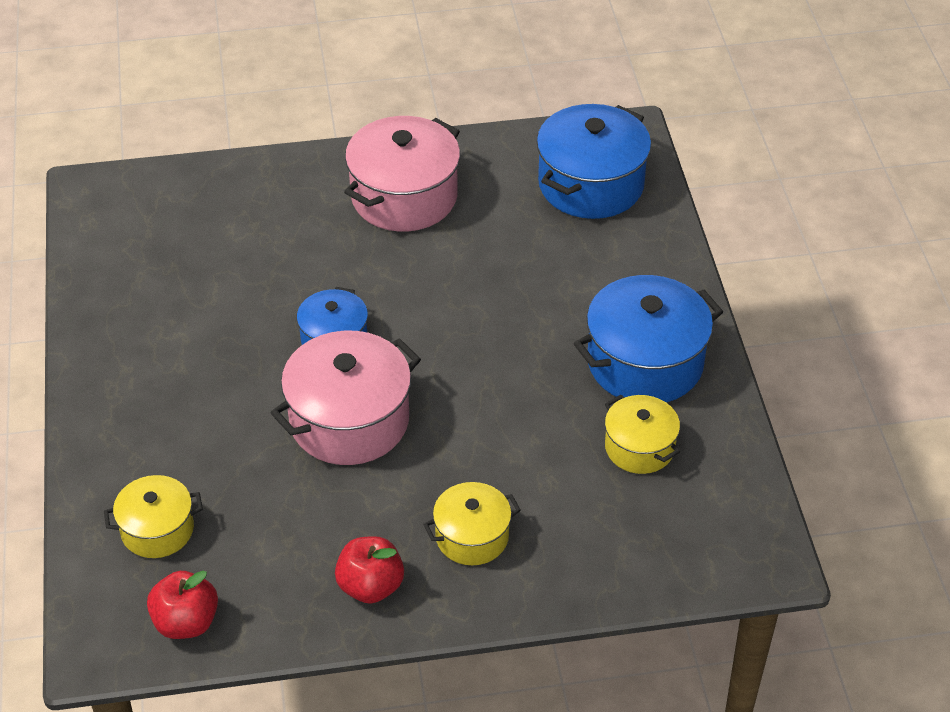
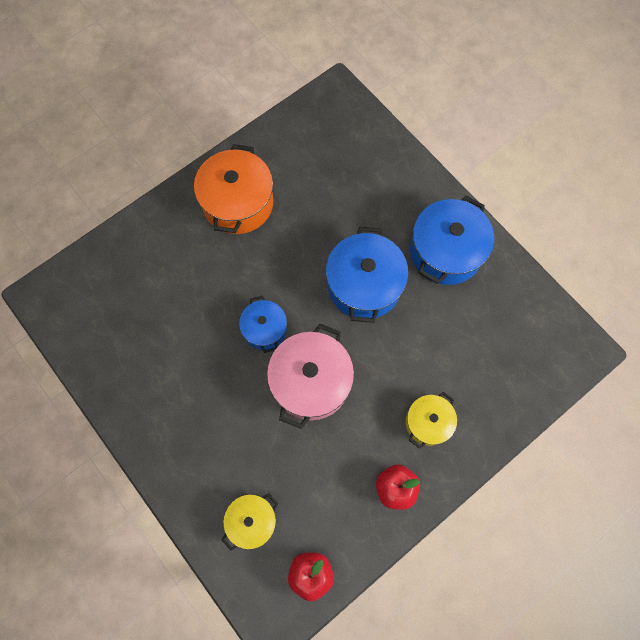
camera: 30 degrees left, 25 degrees up
pink pot [344,116,460,231] -> orange pot [194,144,274,234]
blue pot [537,104,651,219] -> blue pot moved to [326,227,408,323]
yellow pot [605,395,680,474] -> none

